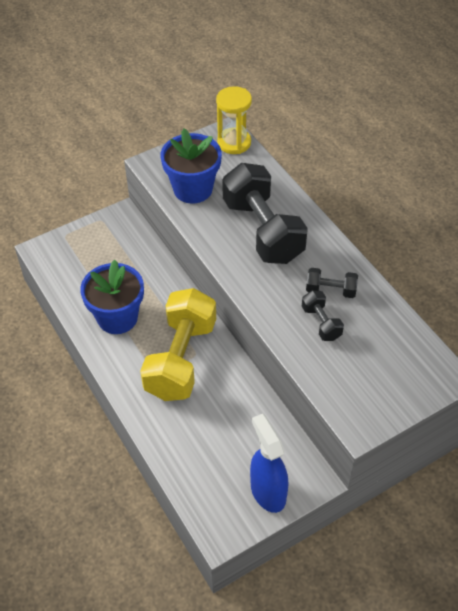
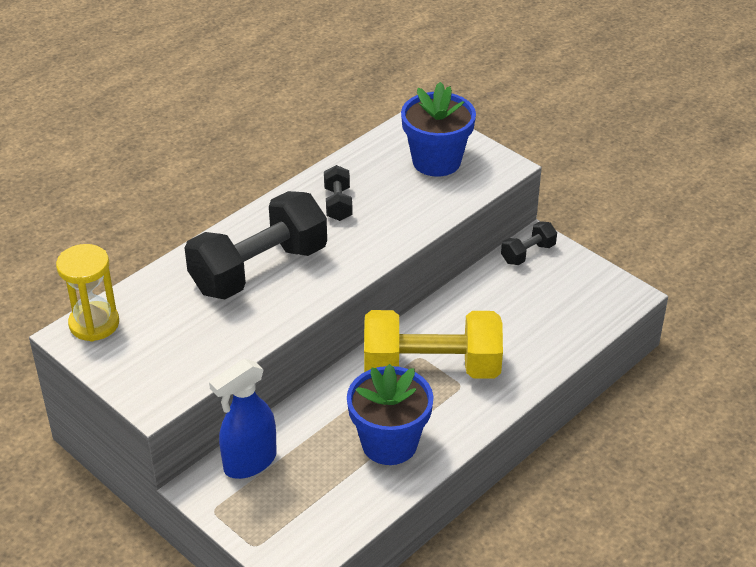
camera: 105 degrees left, 10 degrees down
blue flower pot [160,129,222,203] -> blue flower pot moved to [401,82,476,177]
blue spray bottle [250,414,289,513] -> blue spray bottle moved to [209,359,277,479]
black dumbbell [302,290,344,341] -> black dumbbell moved to [501,221,557,265]

